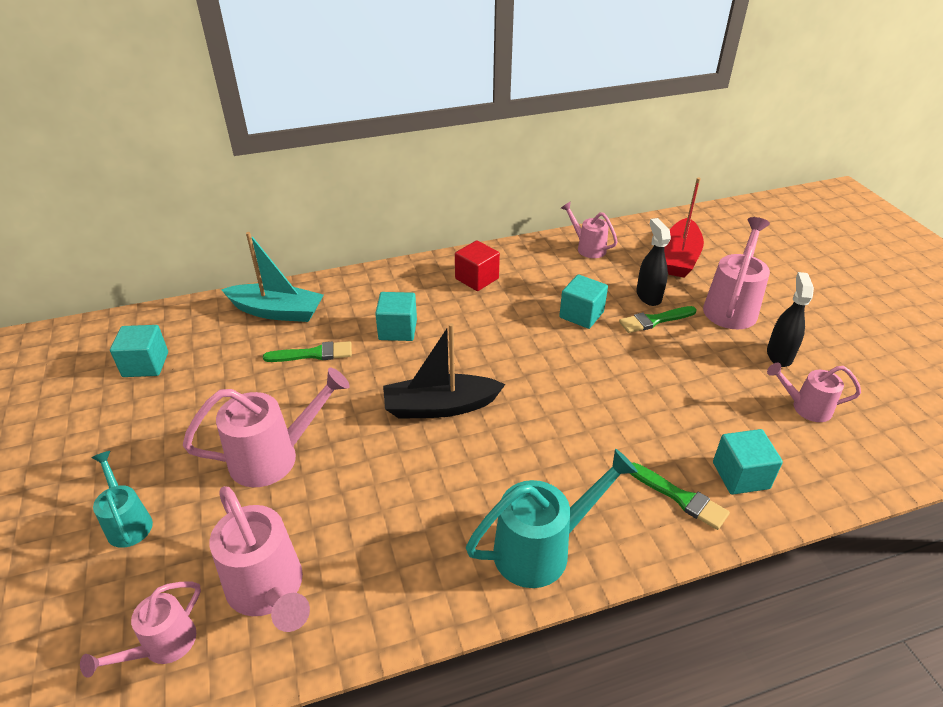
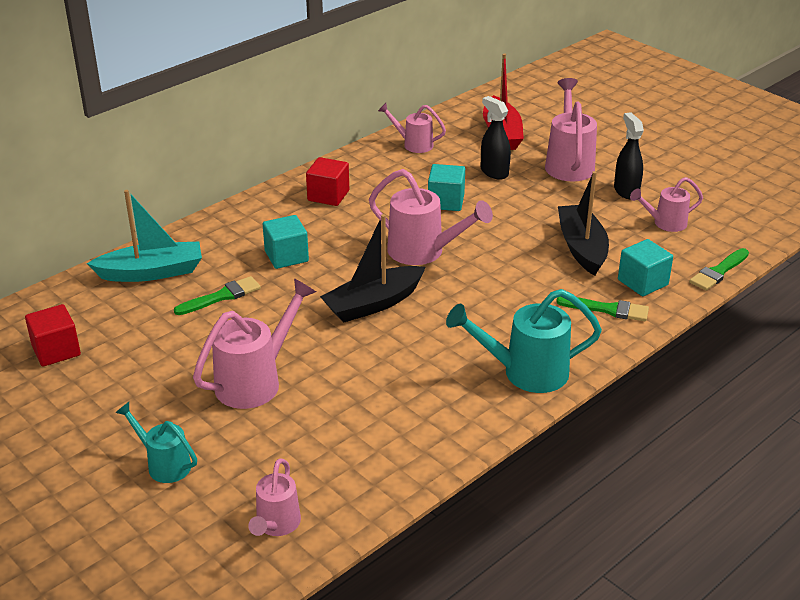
camera: 25 degrees left, 5 degrees down
turquoise cube [110,325,168,377] -> red cube [25,304,81,367]
pink watering can [209,486,310,632] -> pink watering can moved to [369,169,493,265]
turquoise watering can [466,449,638,588] -> turquoise watering can turned 135 degrees counterclockwise [446,289,602,393]
green brush [619,306,697,333] -> green brush moved to [689,248,749,291]
none -> black boat [558,171,609,276]

